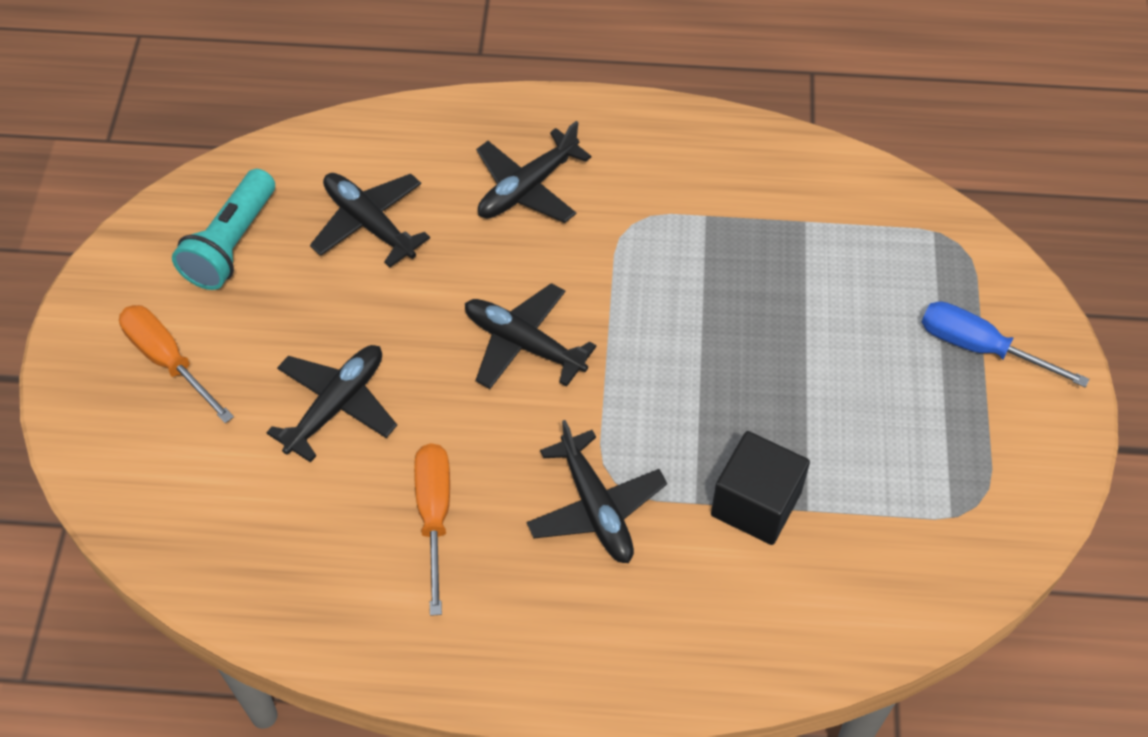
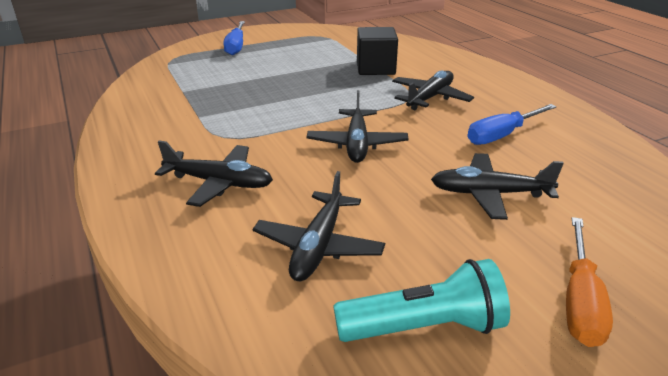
camera: 120 degrees left, 25 degrees down
orange screwdriver [414,443,450,616] -> blue screwdriver [467,104,557,145]

